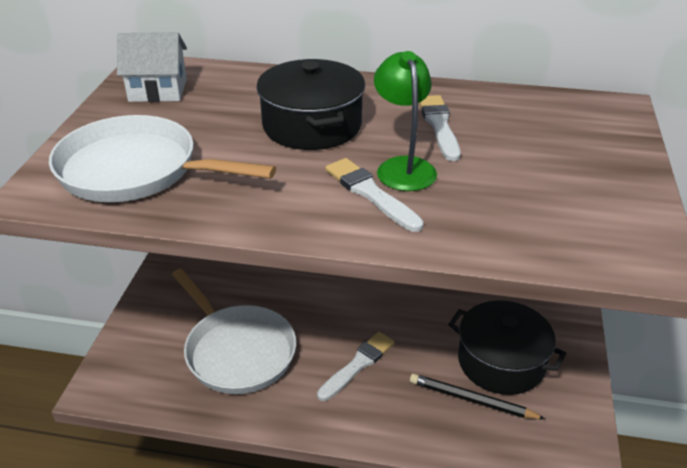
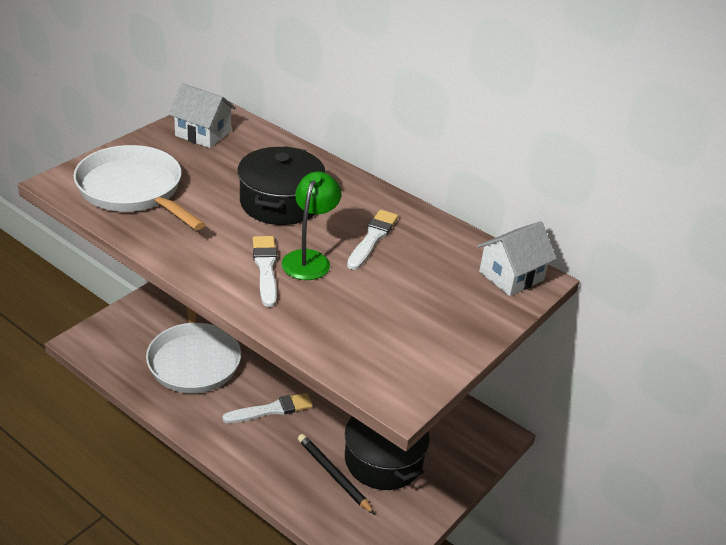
camera: 25 degrees right, 0 degrees up
none -> white house [477,221,557,296]

